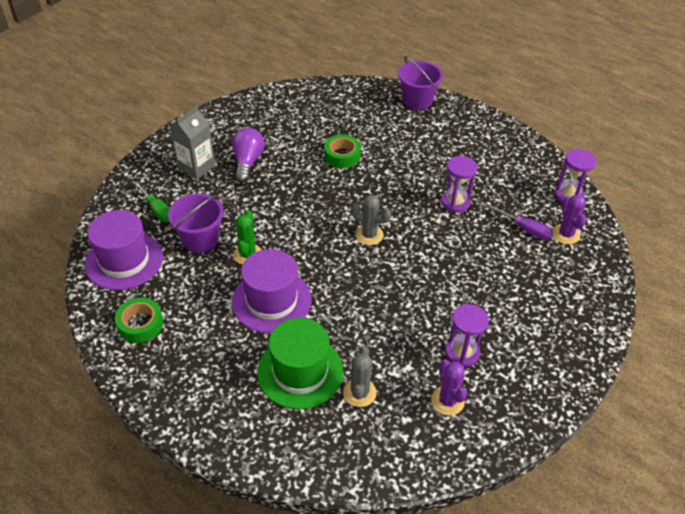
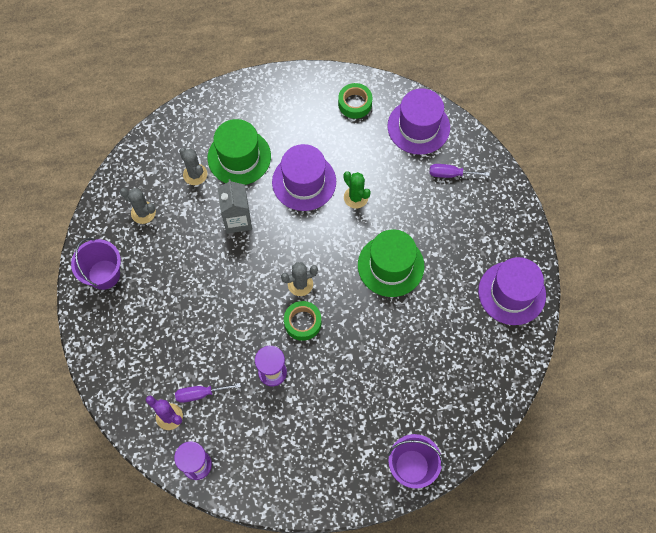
camera: 135 degrees right, 20 degrees up
green screwdriver [134,181,170,222] -> purple screwdriver [430,164,489,178]
purple bucket [168,193,224,253] -> purple bucket moved to [71,238,121,290]
grey carton [170,106,215,180] -> grey carton moved to [218,179,252,234]
purple light bulb [232,128,264,183] -> none
green tape [324,134,361,168] -> green tape moved to [284,301,321,341]
purple cactus [431,359,467,416] -> grey cactus [120,188,156,224]
purple hourglass [445,304,489,367] -> none
none -> green hat [358,229,424,297]
none -> purple hat [478,257,546,325]

